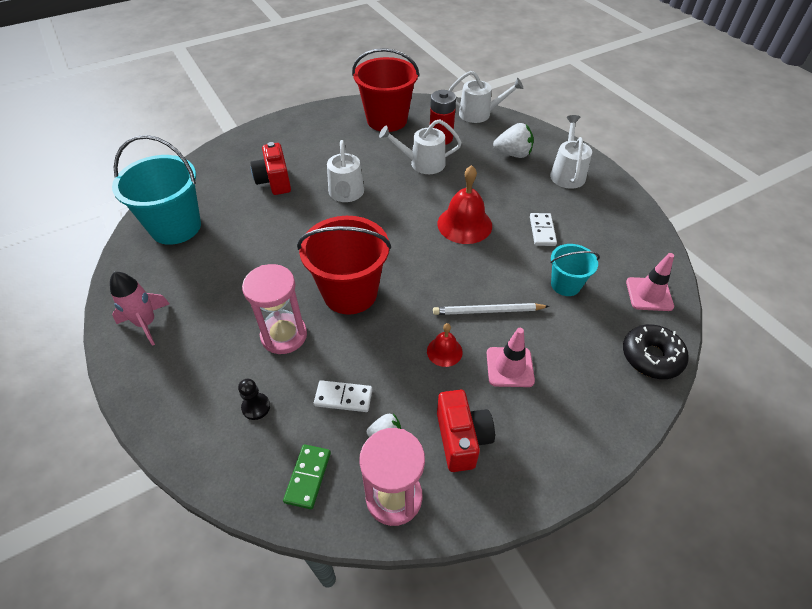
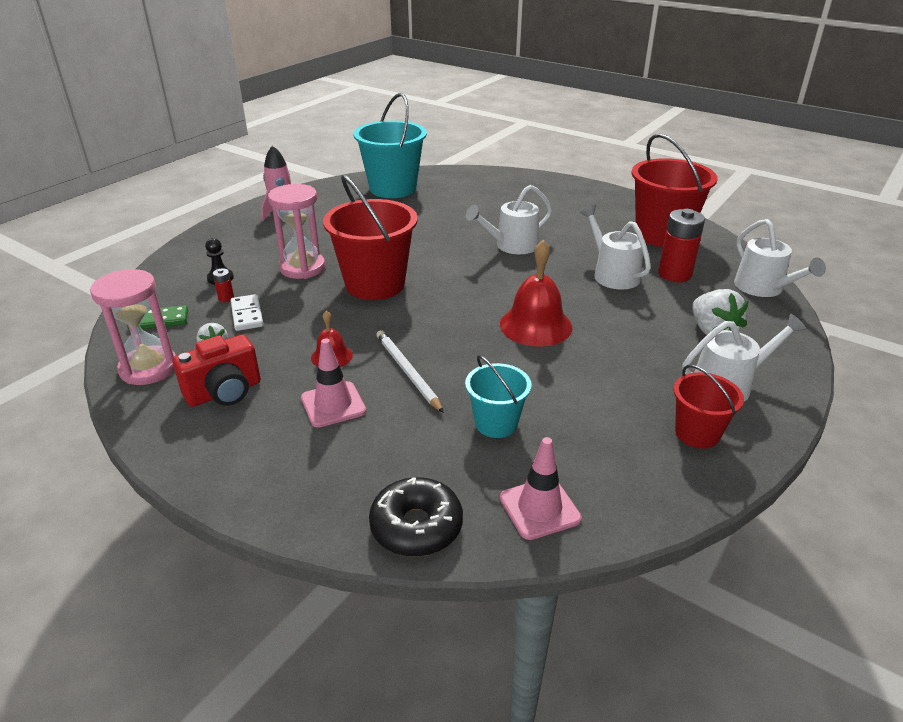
camera: 65 degrees right, 15 degrees down
red camera [250,142,291,195] -> none
white domino [530,213,557,246] -> none
none -> red battery [213,269,234,302]
none -> red bucket [674,365,744,449]

